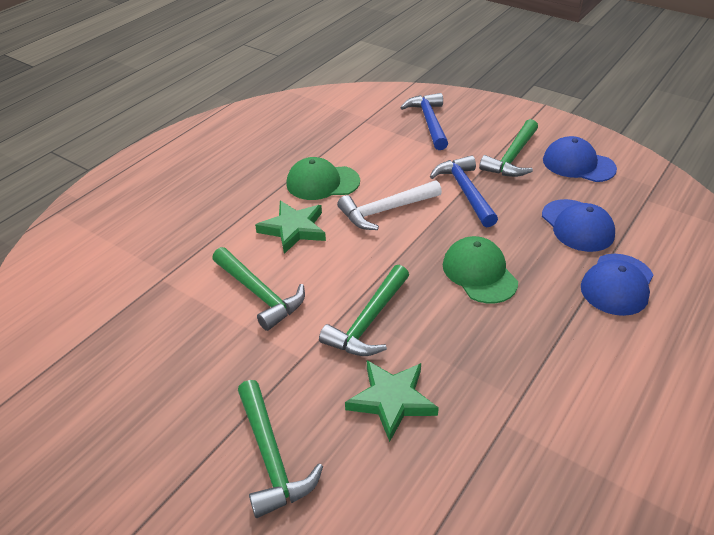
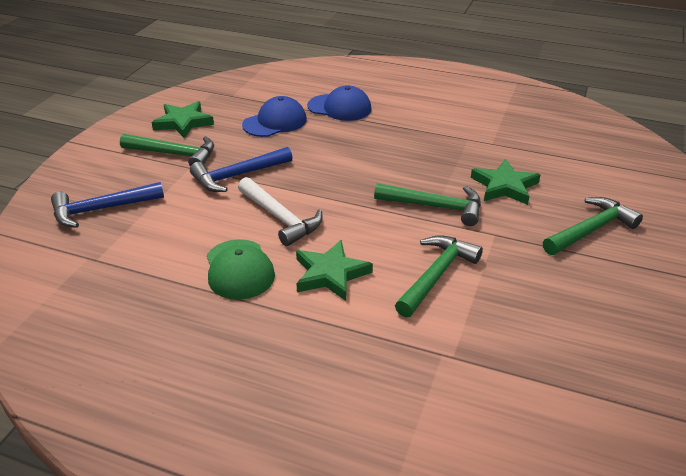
camera: 105 degrees left, 5 degrees down
green cap [443,236,518,303] -> none
blue cap [543,136,617,182] -> green star [152,101,214,138]

